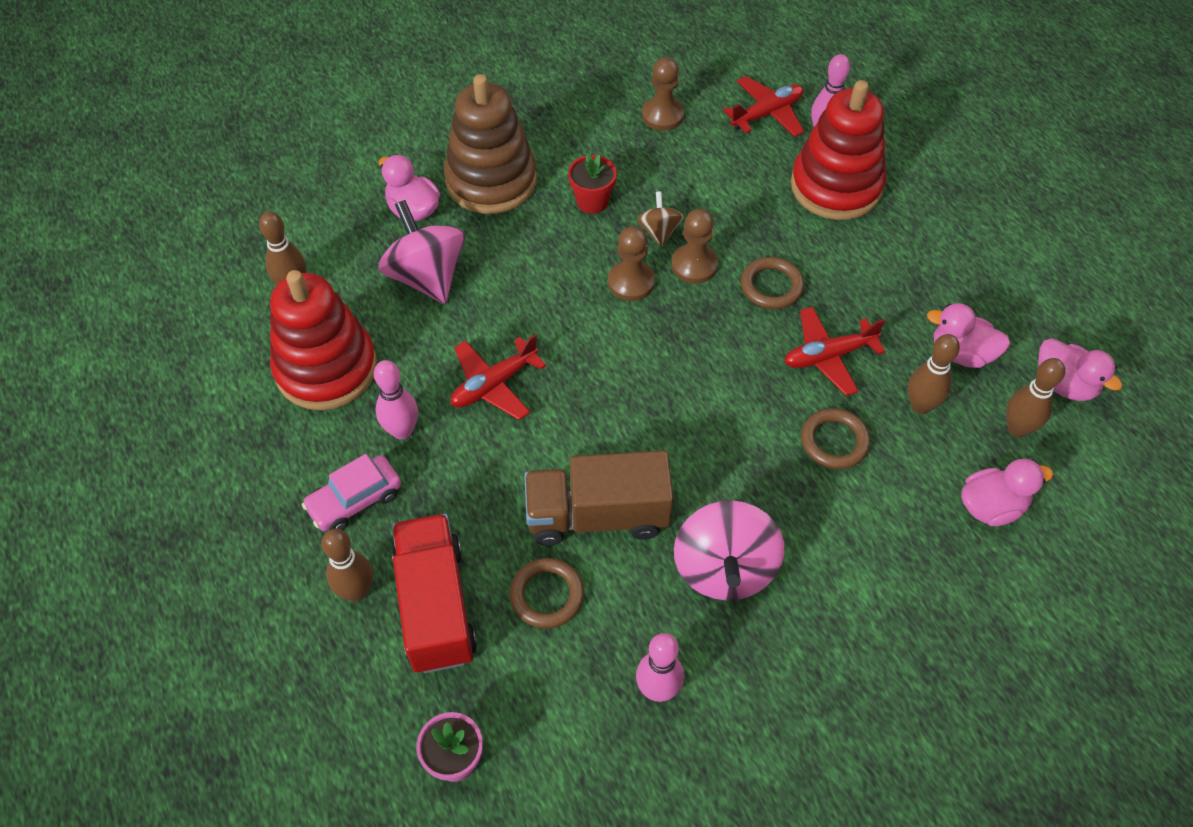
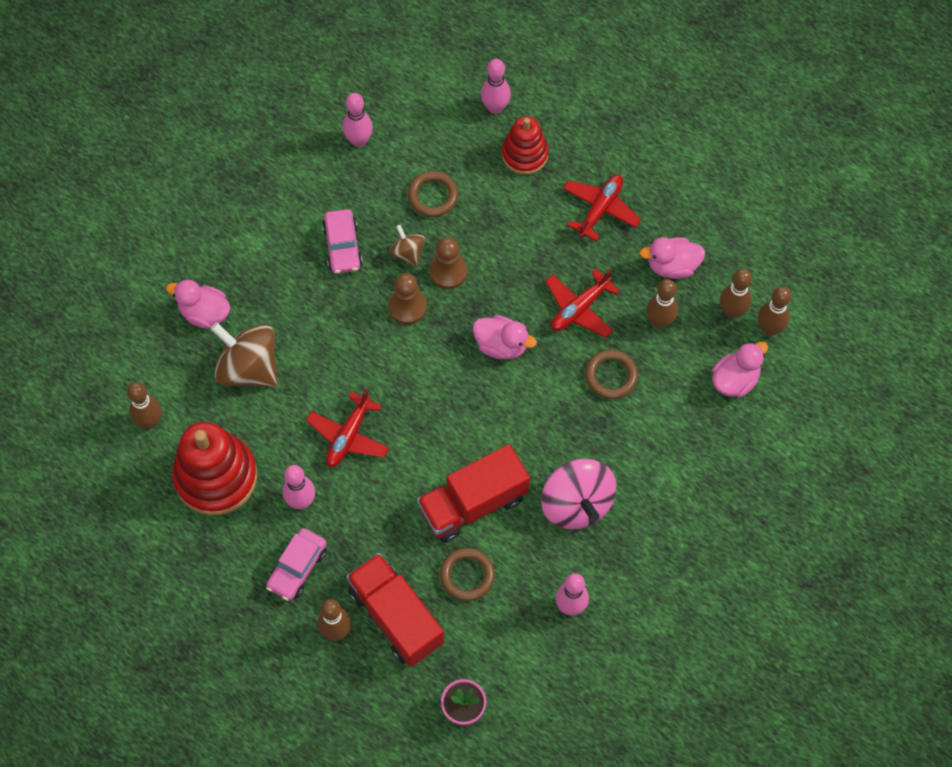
camera: 25 degrees left, 10 degrees up
pink spinning top [378,200,465,304] -> brown spinning top [211,322,278,387]
brown stacking toy [444,74,537,214] -> none
brown truck [524,451,673,546] -> red truck [417,444,530,543]
red flower pot [568,153,617,214] -> pink car [322,209,363,274]
brown pawn [642,57,684,131] -> pink bowling pin [343,93,373,147]
red plane [723,76,804,137] -> red plane moved to [563,175,641,241]
brown ring [741,257,804,309] -> brown ring moved to [408,171,458,217]
red stacking toy [791,80,886,220] -> red stacking toy [502,116,549,175], size x0.60
pink duck [1038,338,1122,401] -> pink duck moved to [473,315,537,359]
none -> brown bowling pin [758,287,791,336]

